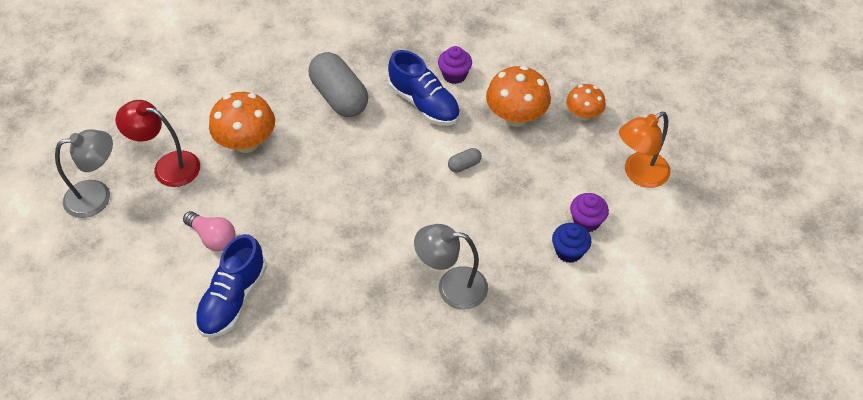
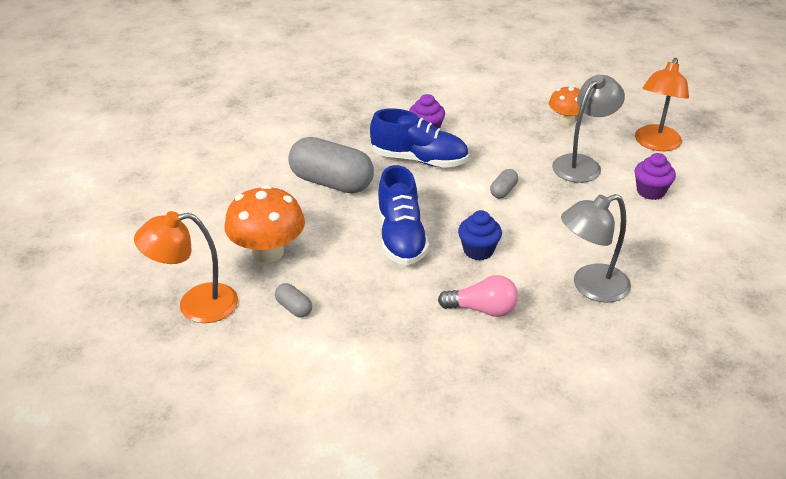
camera: 30 degrees left, 15 degrees down
grey lamp [55,129,113,218] -> grey lamp moved to [552,75,625,183]
red lamp [115,100,200,187] -> orange lamp [134,211,238,323]
pink light bulb [183,211,236,251] -> pink light bulb moved to [438,275,518,317]
blue shoe [195,234,267,338] -> blue shoe moved to [377,165,429,265]
orange mushroom [486,66,551,127] -> none
blue cupcake [552,223,591,263] -> blue cupcake moved to [458,210,502,261]
none -> grey capsule [275,283,312,318]

